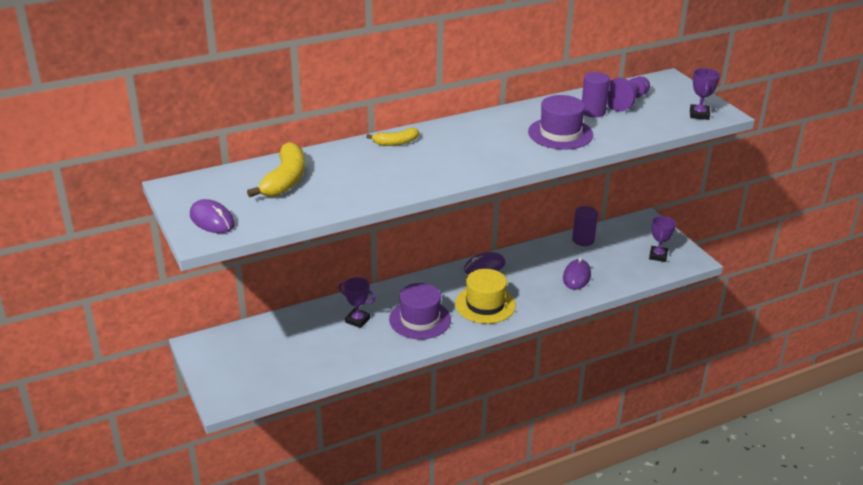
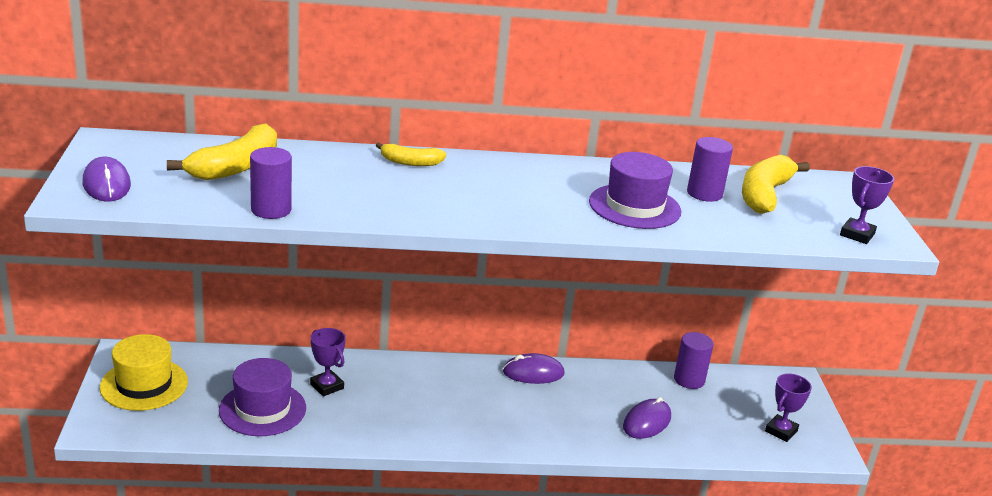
camera: 20 degrees right, 5 degrees down
purple hat [389,283,451,339] -> purple hat moved to [219,358,306,436]
yellow hat [455,269,516,324] -> yellow hat moved to [100,334,188,411]
purple pawn [607,76,650,112] -> yellow banana [742,155,810,214]
none -> purple cylinder [250,147,292,219]

